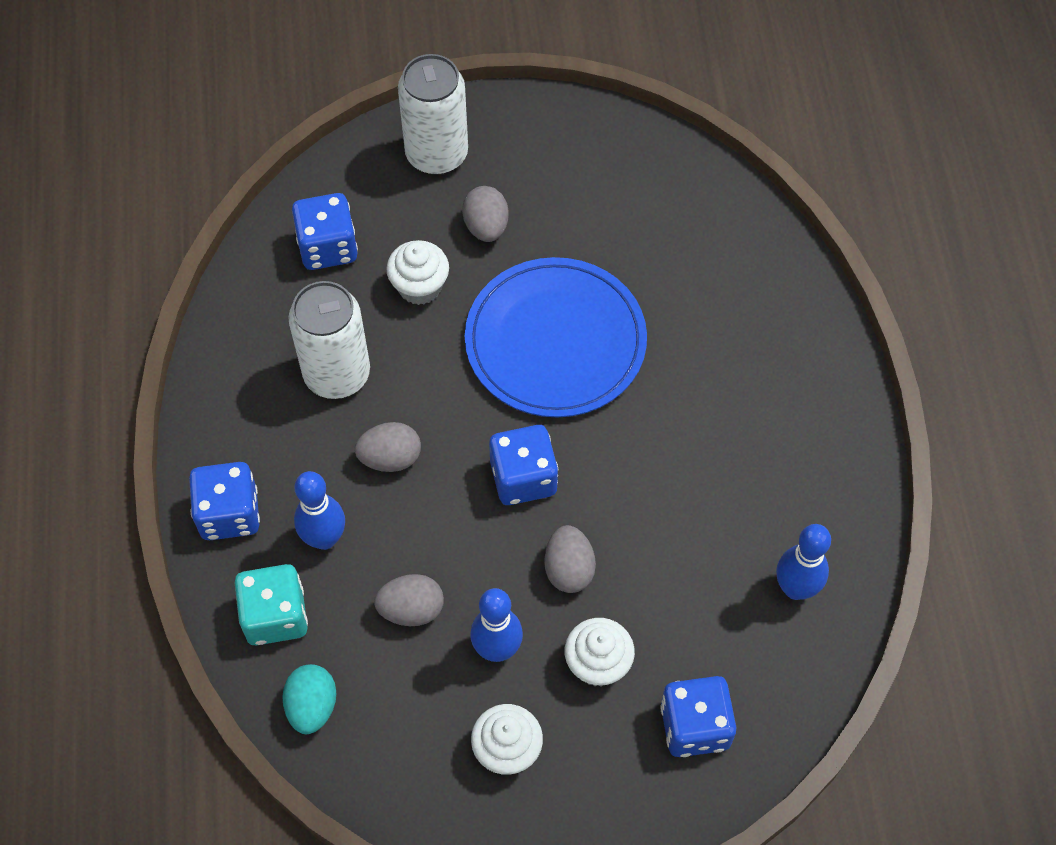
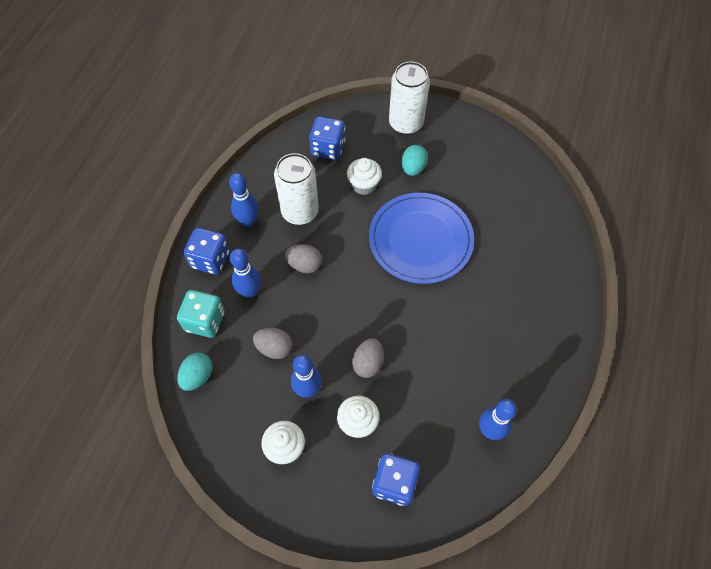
camera: 25 degrees right, 0 degrees up
grey egg [462,186,509,242] -> turquoise egg [401,145,428,176]
blue dice [489,425,558,505] -> none
none -> blue bowling pin [229,173,259,227]

